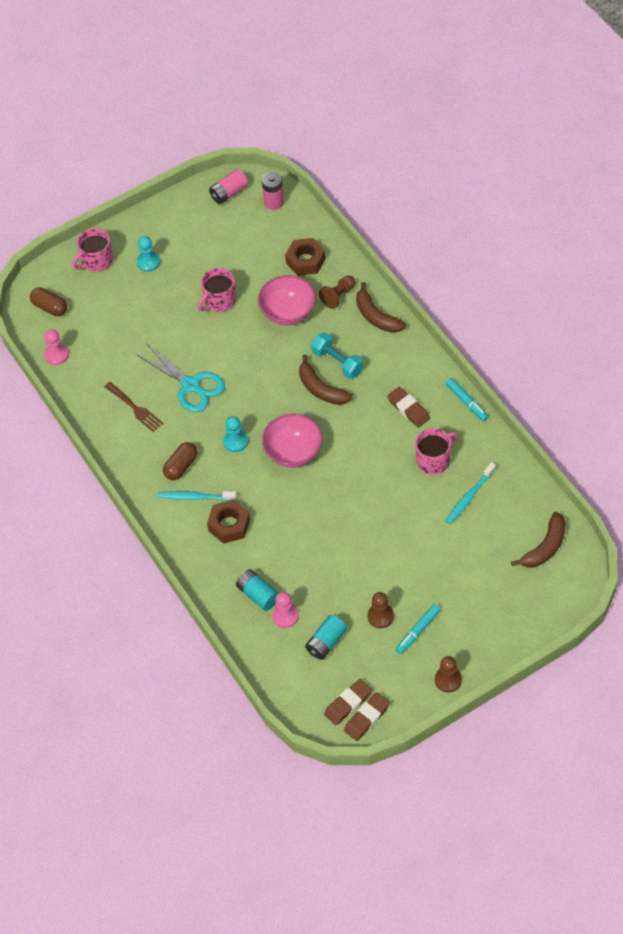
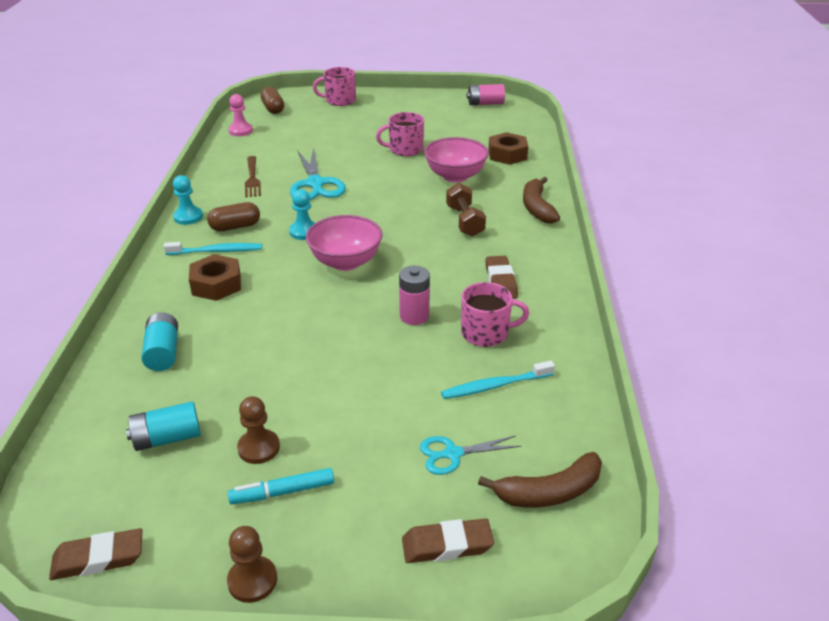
camera: 30 degrees right, 20 degrees down
turquoise pawn [137,236,160,272] -> turquoise pawn moved to [173,175,203,225]
turquoise toothbrush [158,491,237,501] -> turquoise toothbrush turned 135 degrees clockwise [163,242,262,255]
pink battery [262,172,284,210] -> pink battery moved to [399,266,430,325]
pink pawn [272,592,299,628] -> none
brown banana [299,355,353,405] -> none
turquoise dumbbell [311,333,364,379] -> brown dumbbell [446,183,486,237]
brown pawn [319,275,355,309] -> none
brown eraser [324,679,372,725] -> brown eraser moved to [402,518,494,563]
turquoise marker [446,378,489,421] -> none
none -> turquoise scissors [420,436,521,475]

